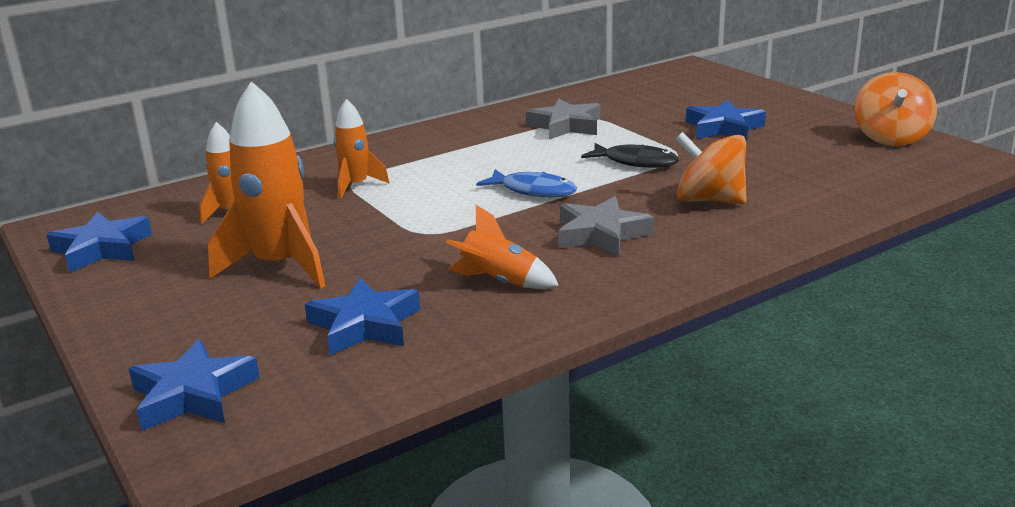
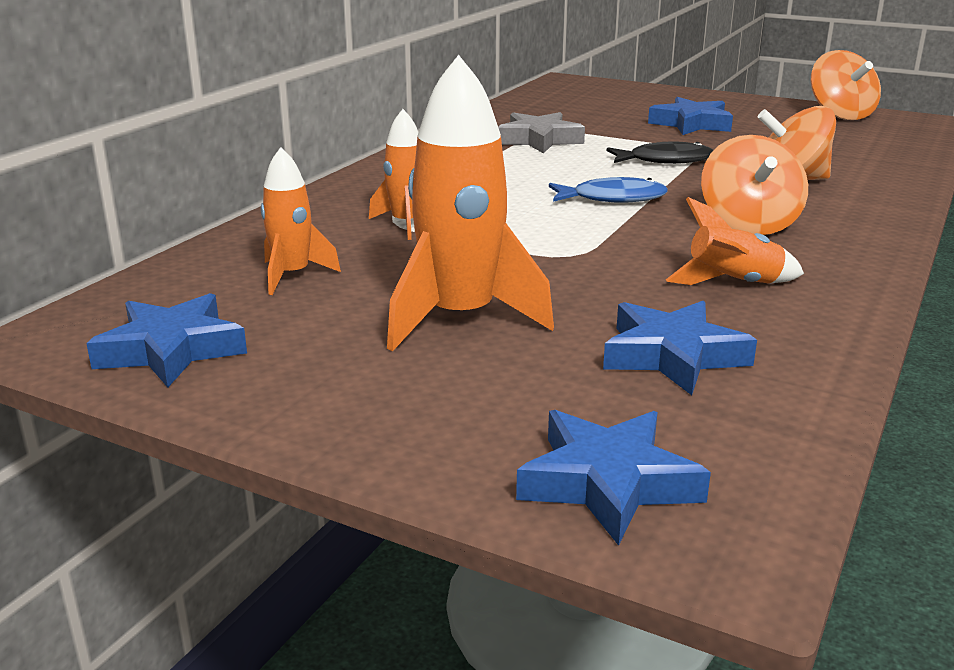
camera: 30 degrees left, 0 degrees up
grey star [558,196,654,257] -> orange spinning top [701,135,808,235]

